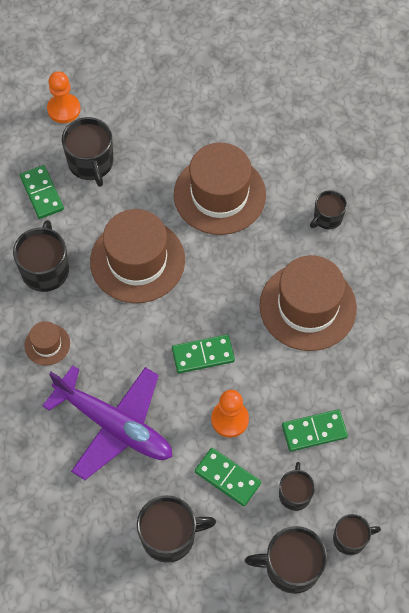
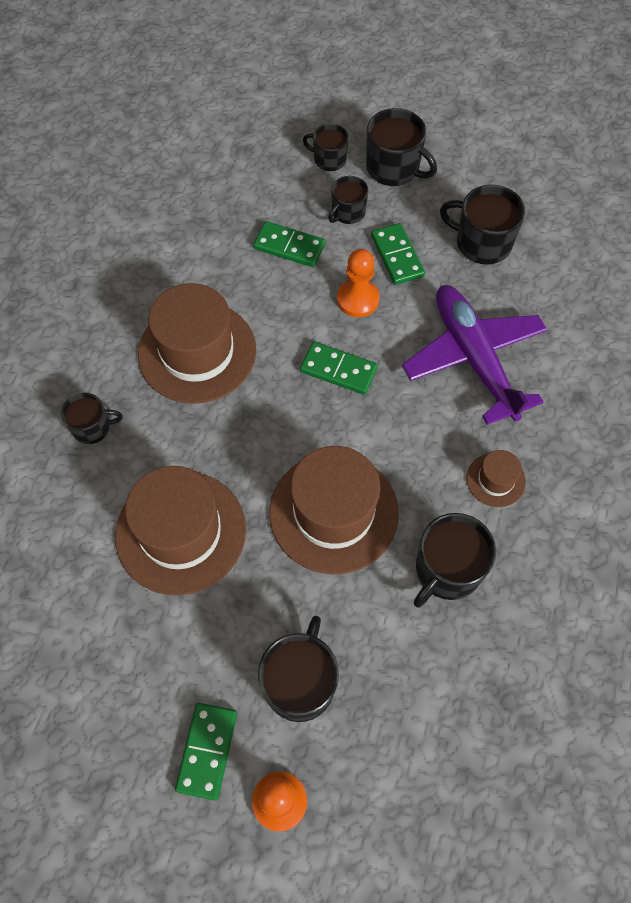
camera: 145 degrees left, 0 degrees up
green domino [20,165,64,219] -> green domino moved to [175,703,237,801]

